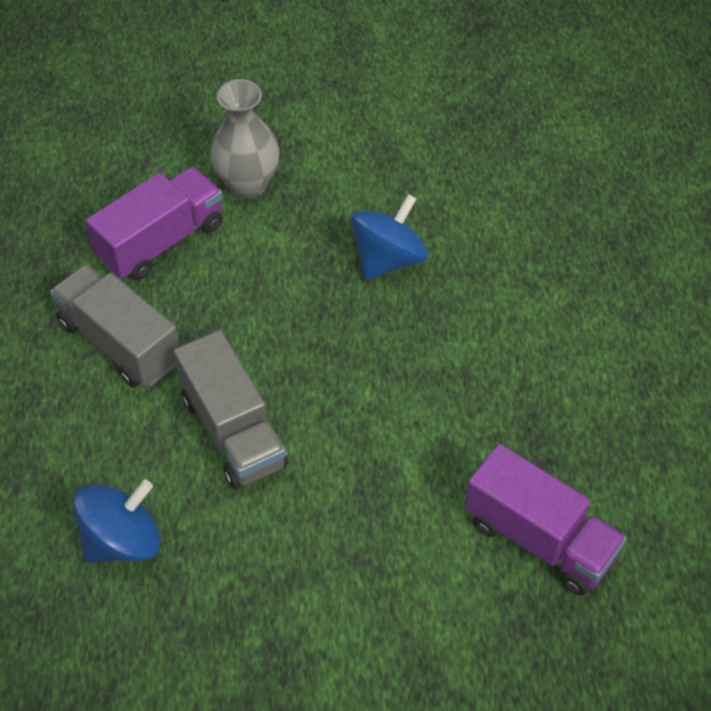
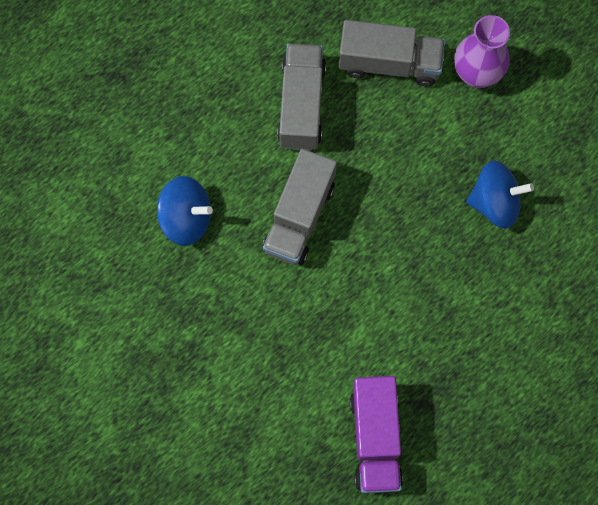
camera: 50 degrees right, 20 degrees up
purple truck [86,167,223,281] -> grey truck [339,20,445,87]
grey vase [210,79,279,198] -> purple vase [454,15,510,88]

